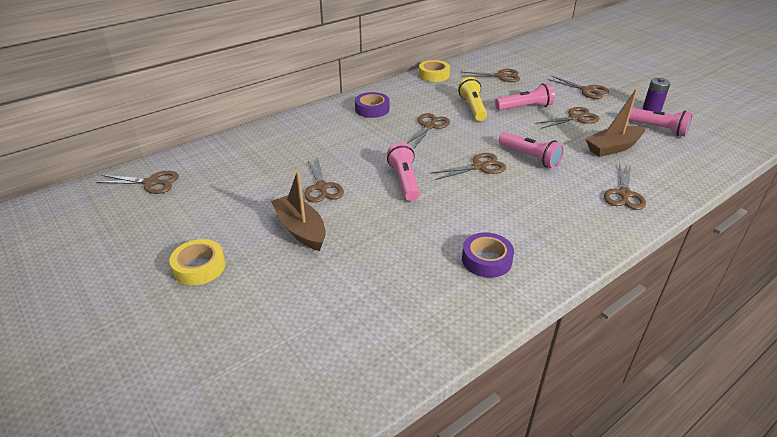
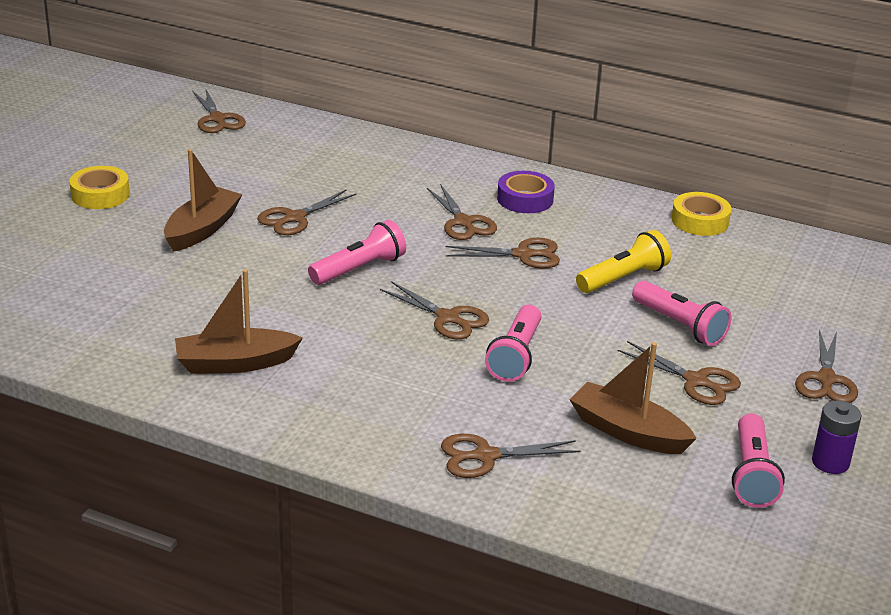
camera: 60 degrees right, 5 degrees down
purple tape [462,232,514,278] -> brown boat [175,269,303,374]
brown scissors [463,69,520,82] -> brown scissors moved to [427,184,497,240]

